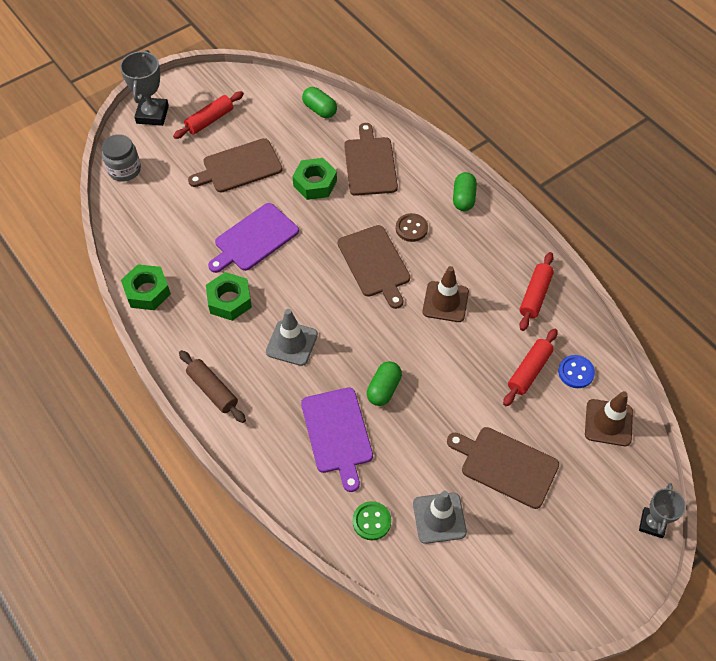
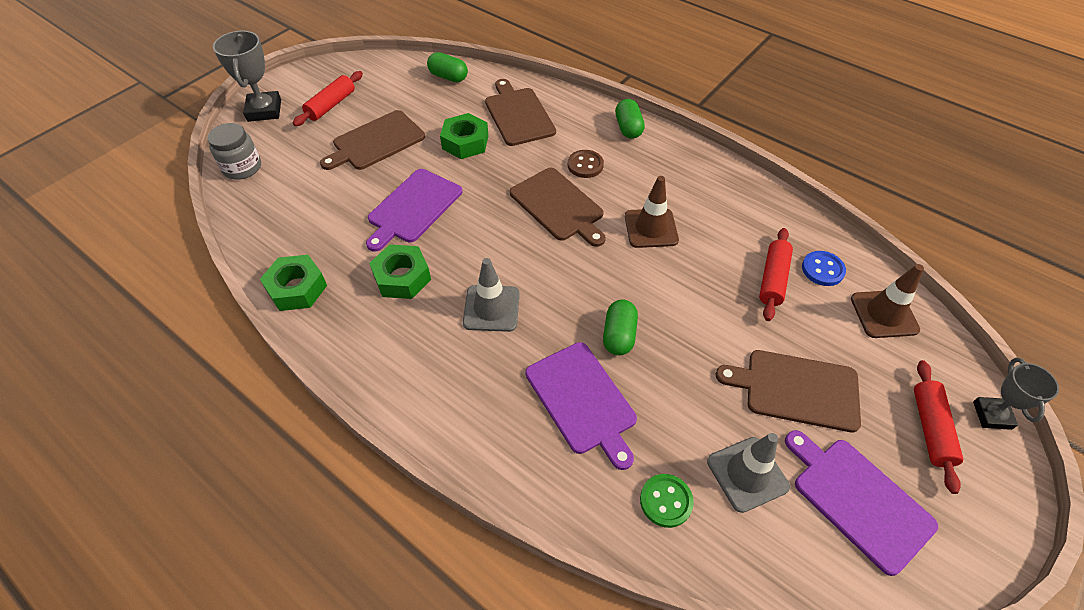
camera: 15 degrees left, 5 degrees down
brown rolling pin [179,350,246,423] -> none
red rolling pin [519,252,554,331] -> red rolling pin moved to [914,360,963,494]
none -> purple cutting board [785,430,938,576]

